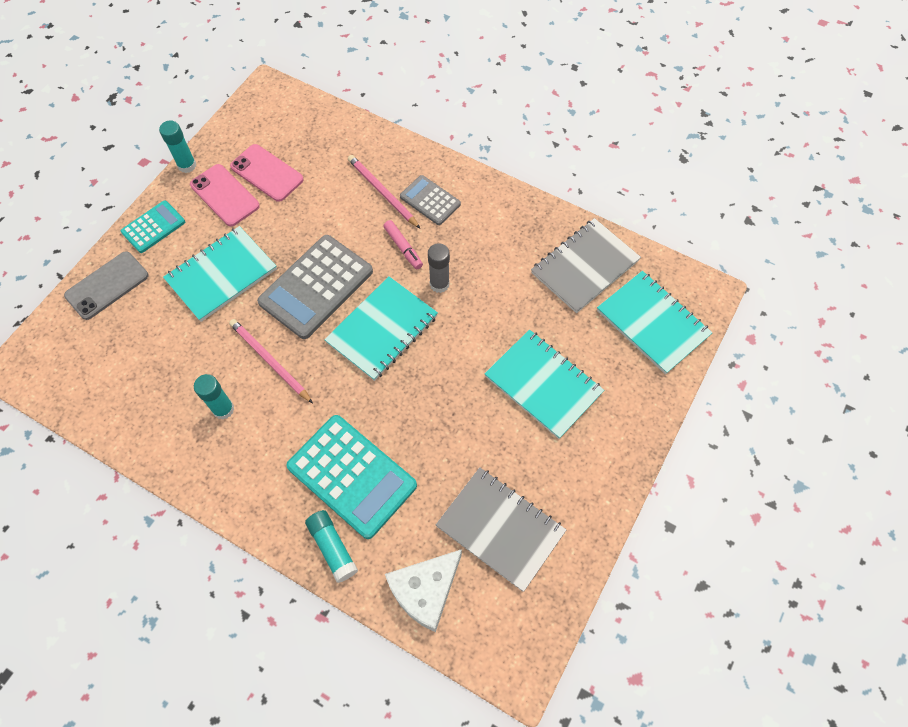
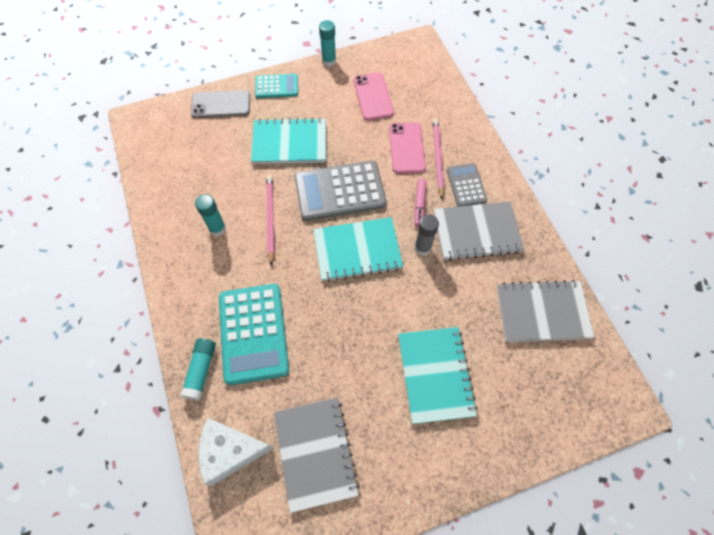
camera: 40 degrees right, 0 degrees up
pink phone [190,164,260,226] -> pink phone moved to [389,122,426,174]
turquoise notebook [597,271,713,374] -> none
none -> grey notebook [434,201,524,261]

